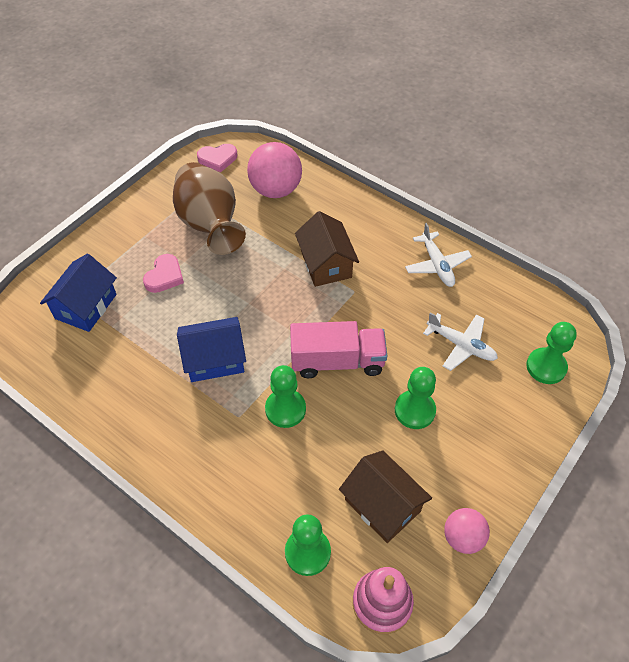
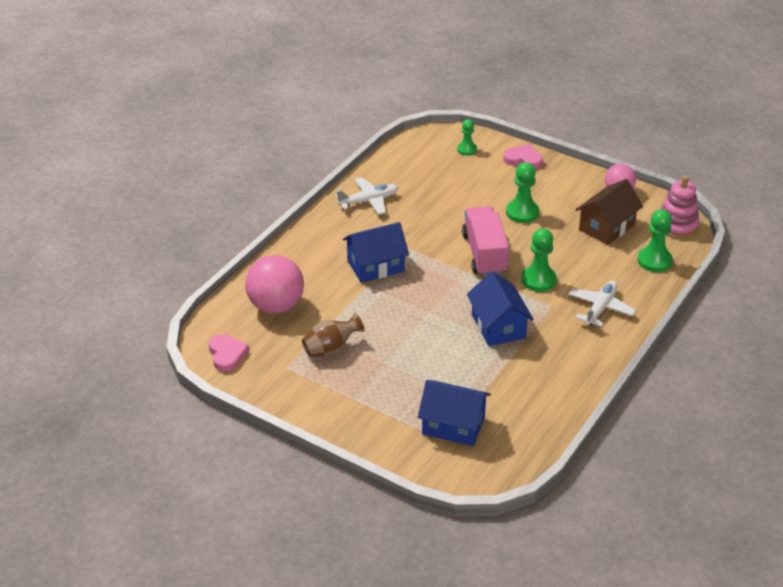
camera: 95 degrees left, 15 degrees down
pink heart [143,254,184,293] -> pink heart moved to [503,144,543,169]
brown vase [173,162,246,255] -> brown vase [302,312,365,357], size x0.53
brown house [295,211,359,287] -> blue house [343,222,409,283]
white plane [423,312,498,371] -> white plane moved to [569,280,636,327]
green pawn [526,322,577,384] -> green pawn [457,119,477,156], size x0.63

